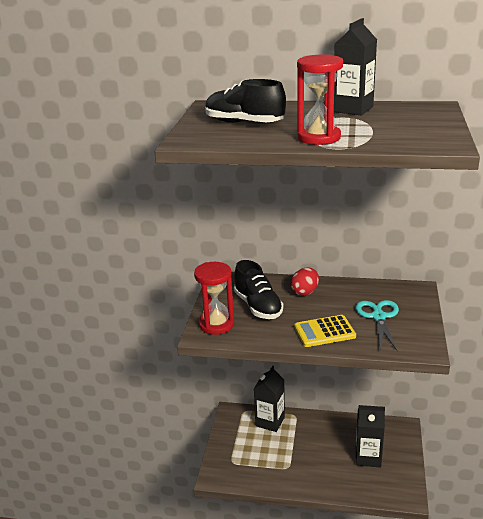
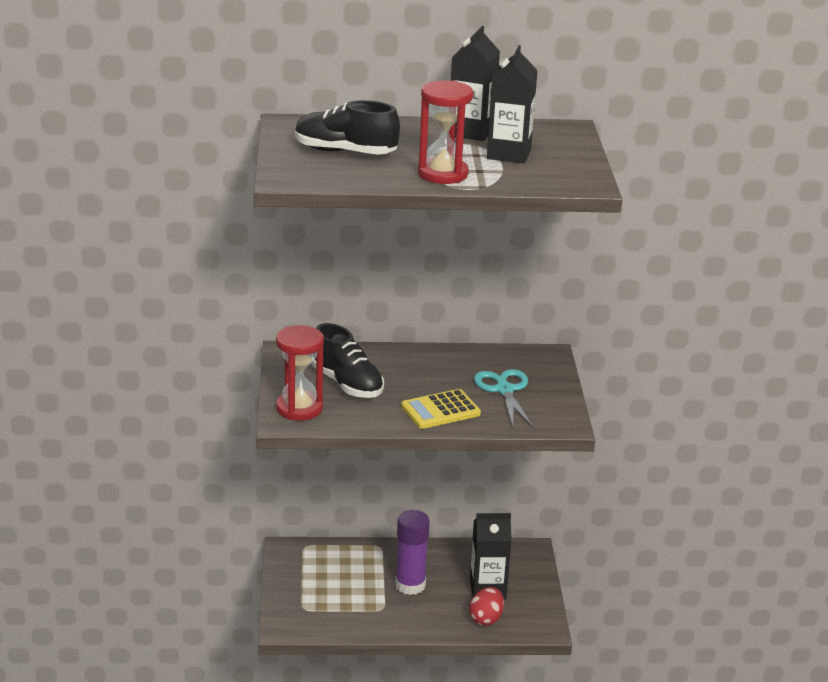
camera: 15 degrees left, 0 degrees up
black carton [254,366,285,432] -> black carton moved to [487,45,538,164]
red egg [291,268,319,296] -> red egg moved to [469,587,504,626]
none -> purple glue stick [395,510,430,595]

